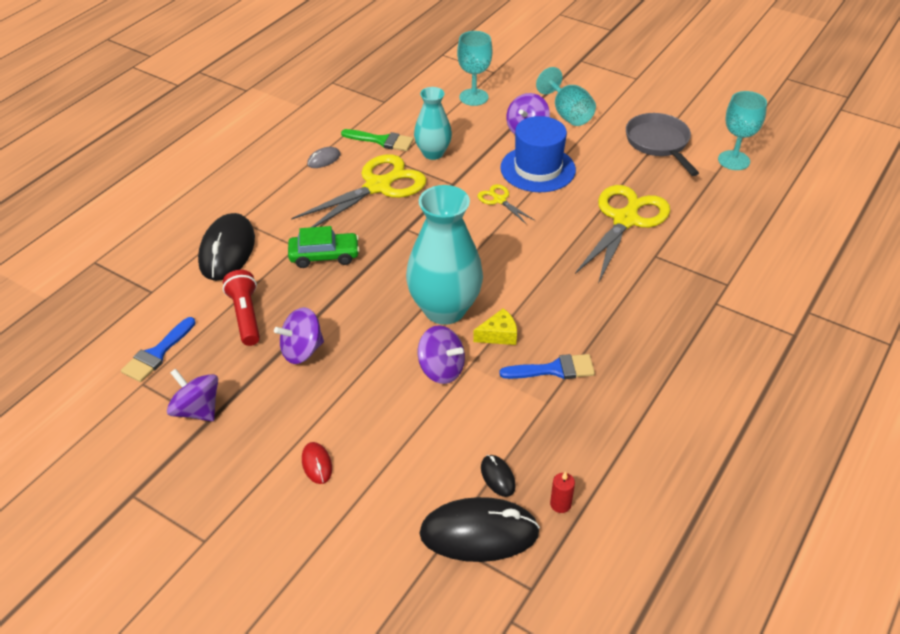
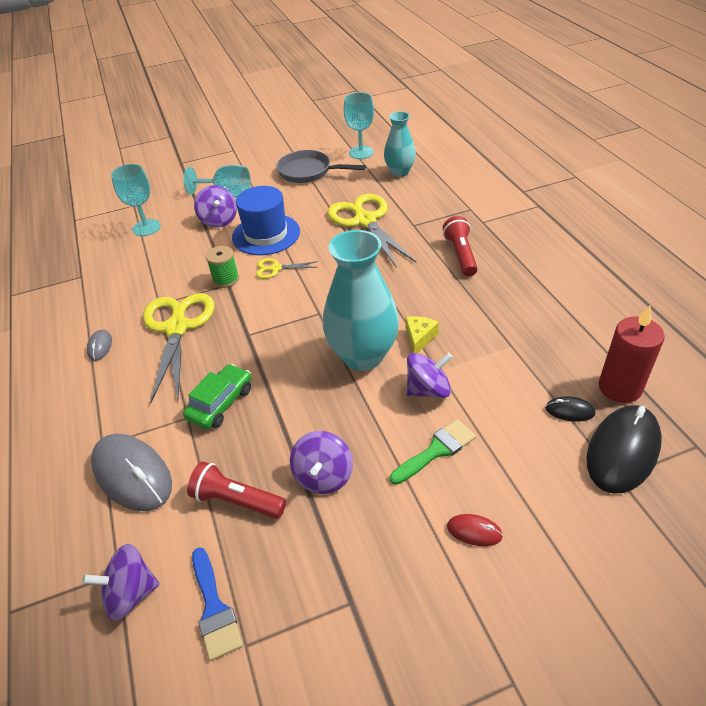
camera: 50 degrees left, 0 degrees up
purple spinning top [167,368,218,421] -> purple spinning top moved to [82,544,160,621]
black mouse [198,213,255,281] -> grey mouse [91,434,172,511]
green brush [341,129,414,151] -> green brush moved to [390,419,476,485]
turquoise vase [414,87,452,160] -> turquoise vase moved to [384,111,416,177]
blue brush [500,354,595,379] -> none
red candle [550,471,575,513] -> red candle [599,305,665,403], size x2.21
none -> green spool [206,246,239,288]
none -> red flashlight [443,216,478,276]

